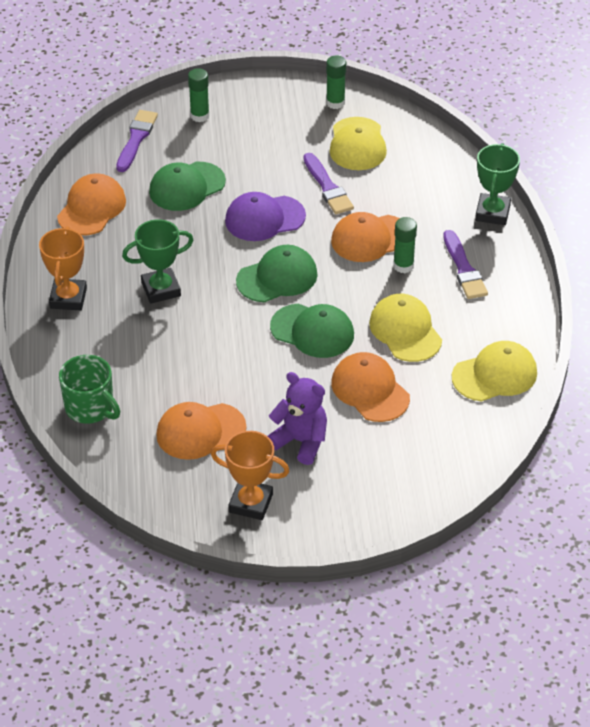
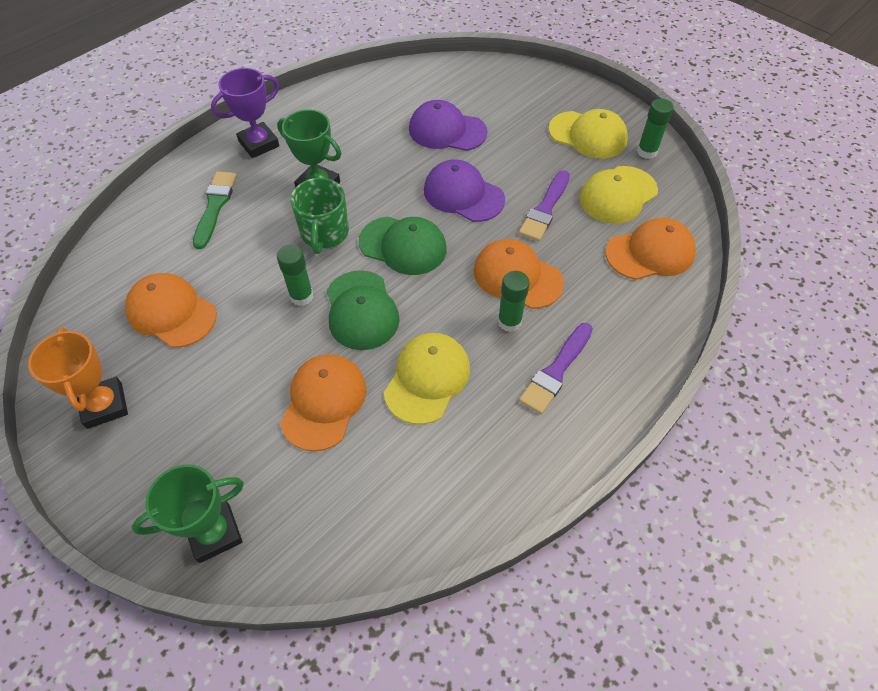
camera: 50 degrees right, 10 degrees up
orange trophy [39,226,87,310] -> purple trophy [211,68,279,158]
orange cap [57,173,126,235] -> orange cap moved to [606,218,696,280]
green mug [59,355,120,424] -> green mug moved to [290,178,349,254]
purple brush [116,110,158,172] -> none
green cap [149,162,226,211] -> purple cap [409,100,487,151]
green glue stick [188,68,210,122] -> green glue stick moved to [277,244,313,306]
purple teddy bear [268,372,327,465] -> none
yellow cap [452,341,537,401] -> yellow cap moved to [549,109,628,159]
green trophy [475,143,520,225] -> green trophy moved to [132,464,244,563]
none -> green brush [193,172,237,249]

